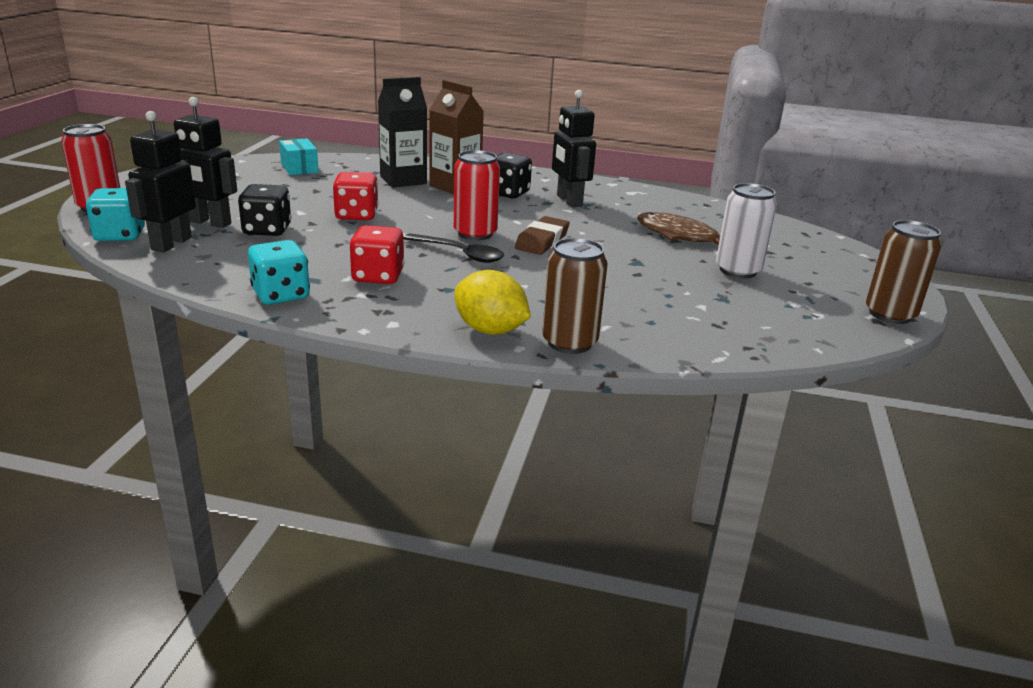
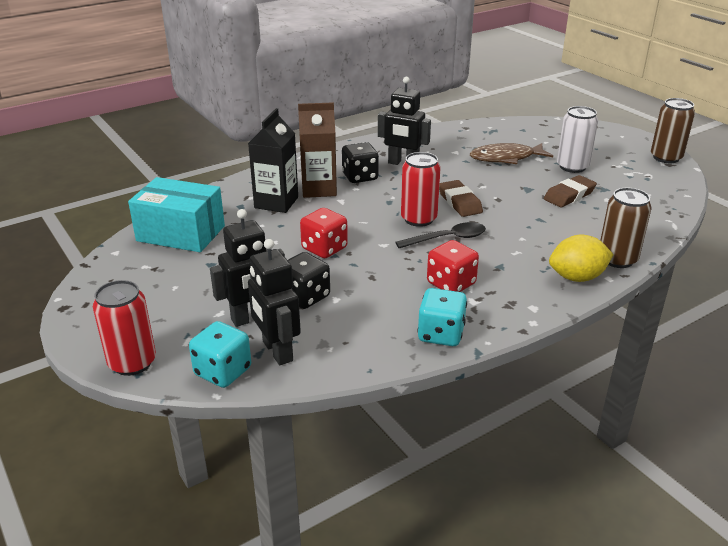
camera: 45 degrees left, 5 degrees up
turquoise box [279,138,319,175] -> turquoise box [128,177,225,252], size x1.83
none -> brown eraser [544,175,597,207]

